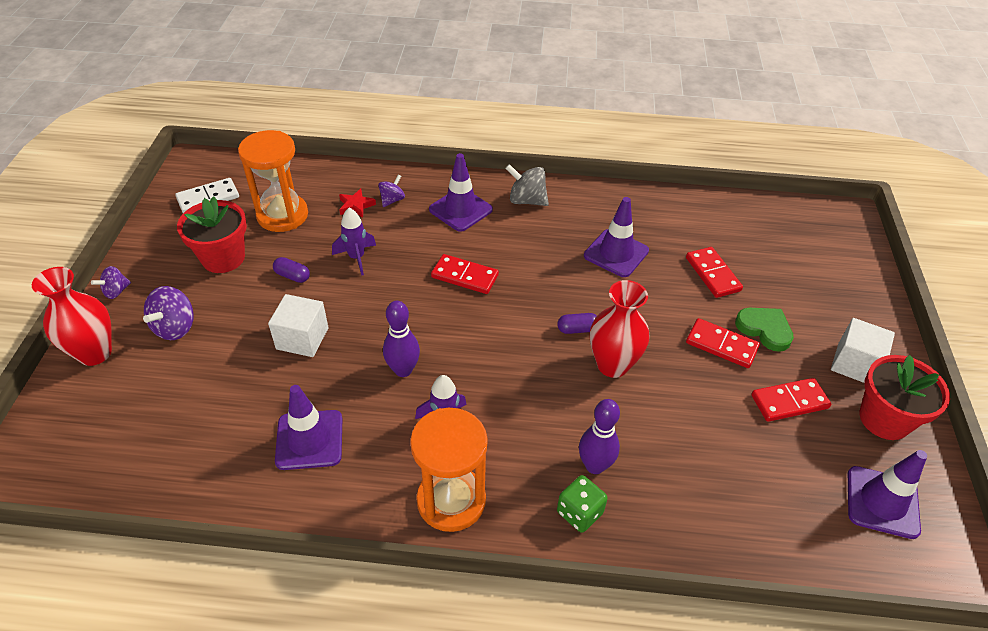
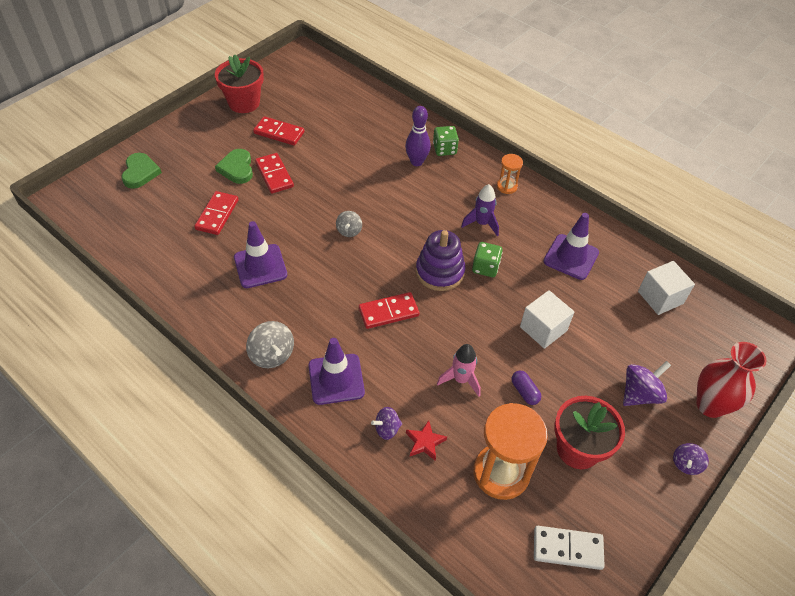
camera: 145 degrees left, 5 degrees up
purple spinning top [91,266,131,299] -> purple spinning top turned 135 degrees clockwise [673,443,709,475]
purple rocket [332,208,376,276] -> pink rocket [437,344,481,397]
purple bowling pin [383,301,420,377] -> green dice [472,242,503,277]
orange hourglass [410,408,488,532] -> orange hourglass [497,154,523,194], size x0.49
red domino [431,254,499,294] -> red domino turned 75 degrees counterclockwise [359,292,419,329]
purple capsule [557,313,597,334] -> grey spinning top [336,211,362,237]
red vase [590,280,650,378] -> none
white cube [831,318,895,383] -> white cube moved to [638,261,695,315]
purple traffic cone [848,450,927,539] -> none
none -> green heart [121,153,162,189]
none -> purple stacking toy [416,230,466,291]

